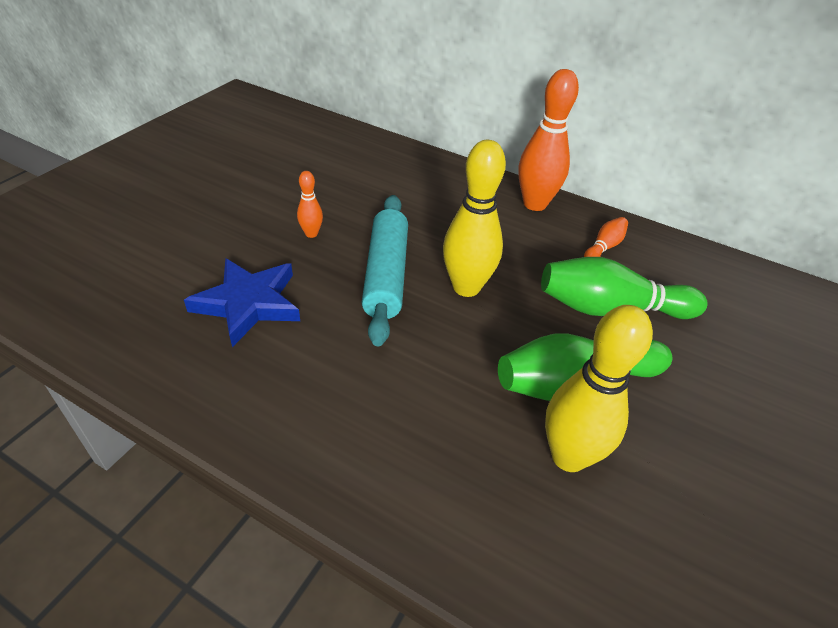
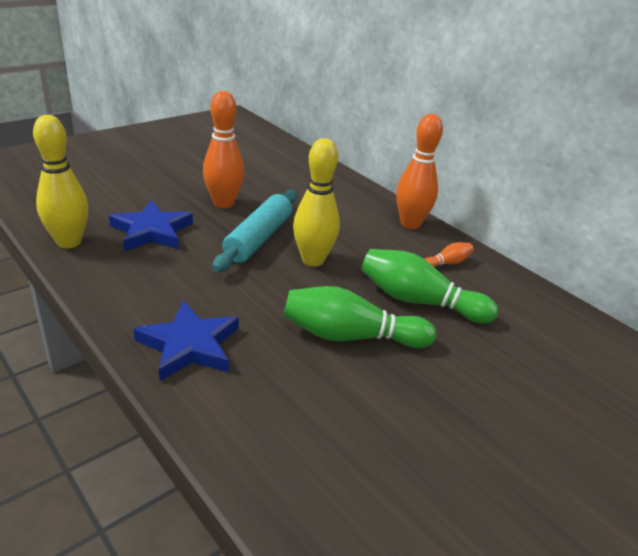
camera: 20 degrees right, 10 degrees down
orange bowling pin [297,171,323,238] -> orange bowling pin [203,91,244,208], size x2.08
yellow bowling pin [545,305,653,472] -> yellow bowling pin moved to [33,115,88,248]
none -> blue star [134,300,239,381]

